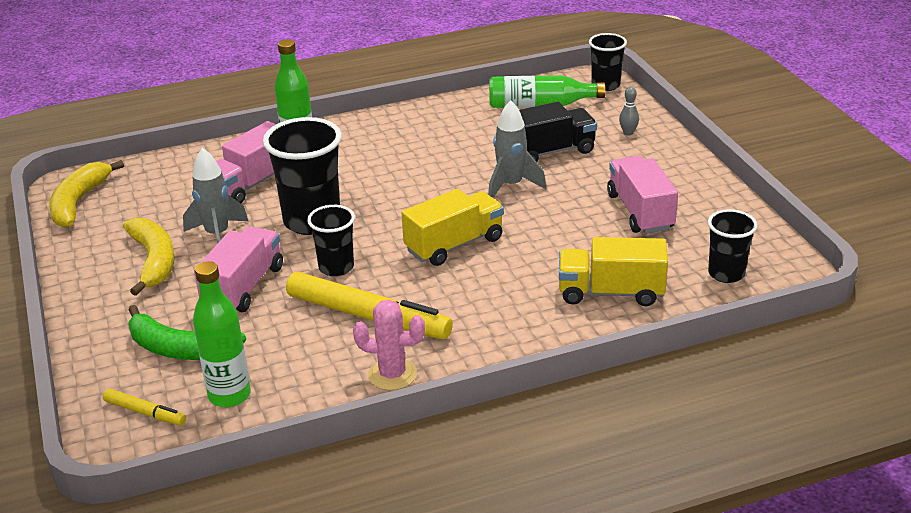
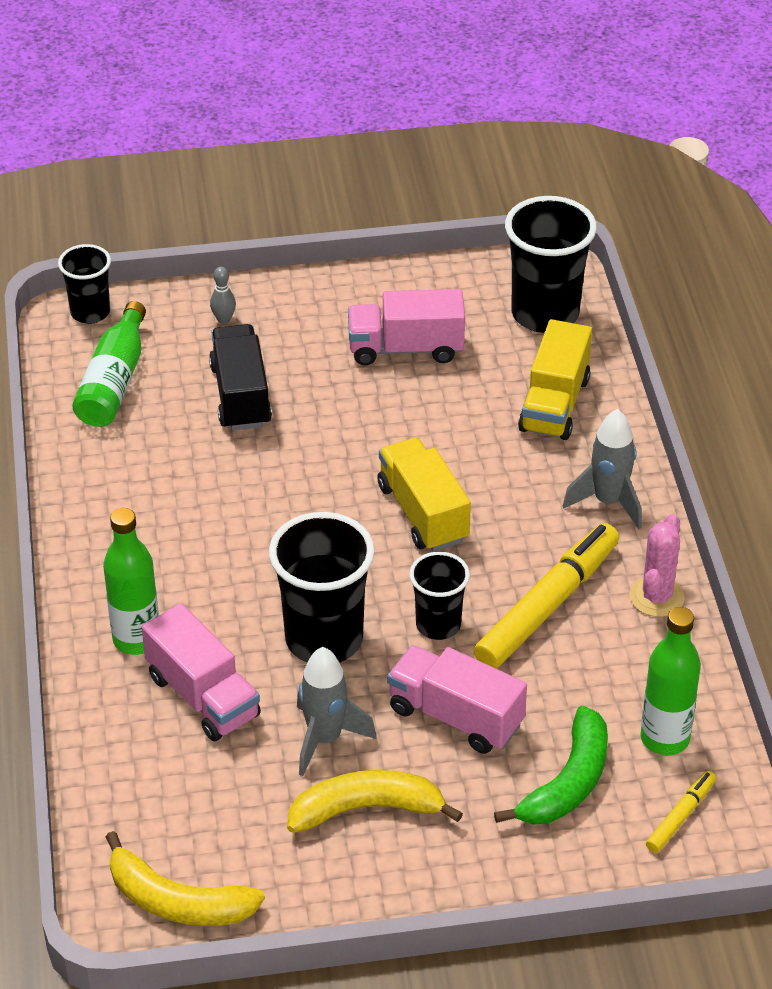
camera: 80 degrees left, 10 degrees up
grey rocket [488,100,546,198] -> grey rocket moved to [563,409,642,529]
black cup [708,209,758,283] -> black cup [505,196,597,333], size x1.71

